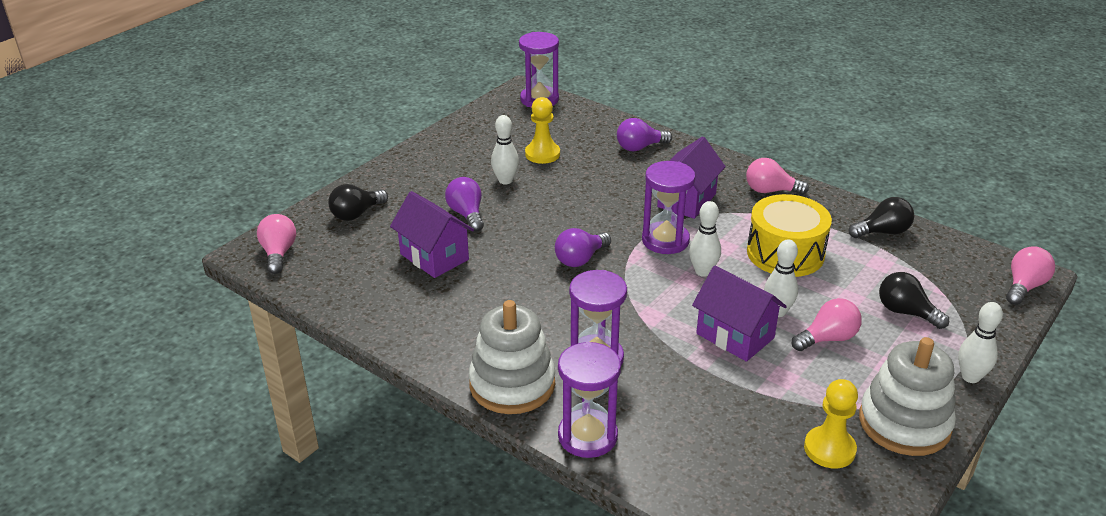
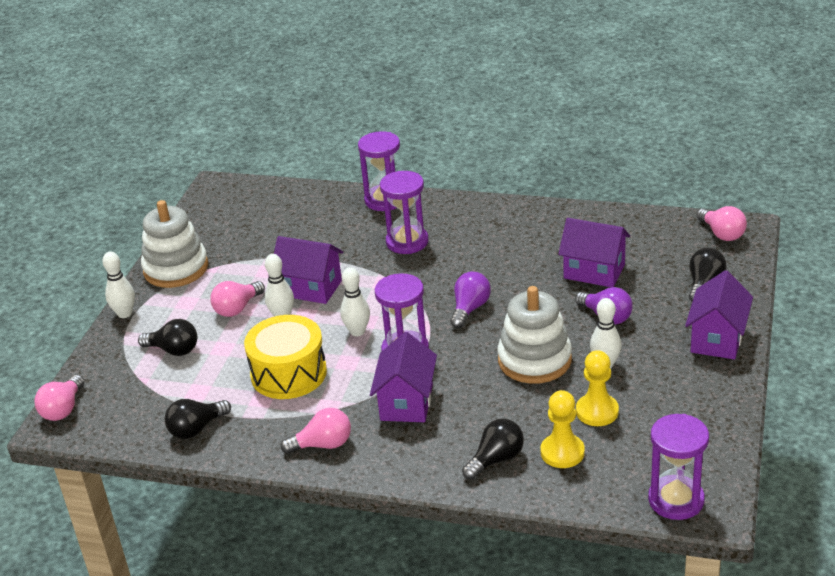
camera: 160 degrees right, 0 degrees up
white stacking toy [469,300,555,414] -> white stacking toy moved to [497,286,572,384]
purple light bulb [617,118,672,151] -> black light bulb [462,419,524,480]
yellow pawn [804,379,858,469] -> yellow pawn moved to [541,390,585,468]
none -> purple house [685,270,753,359]

